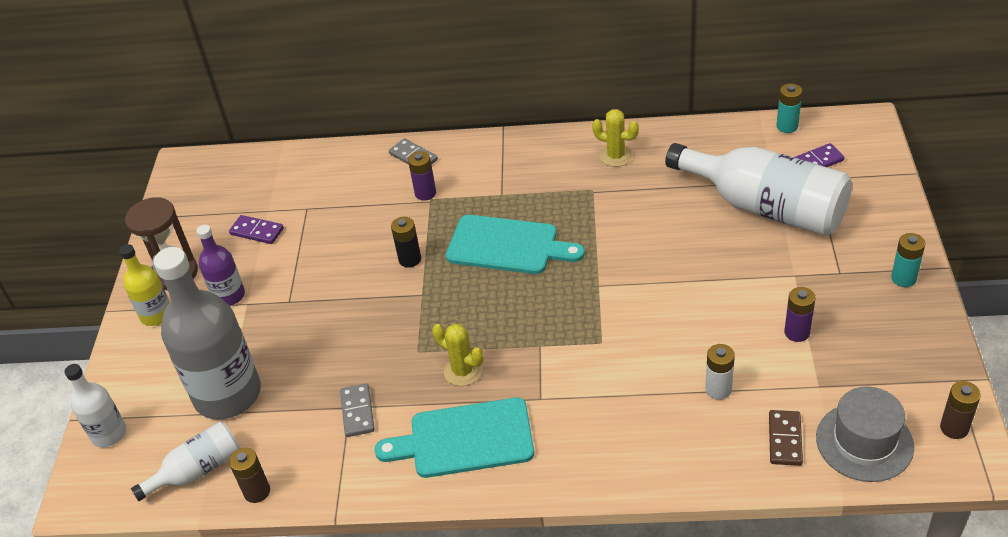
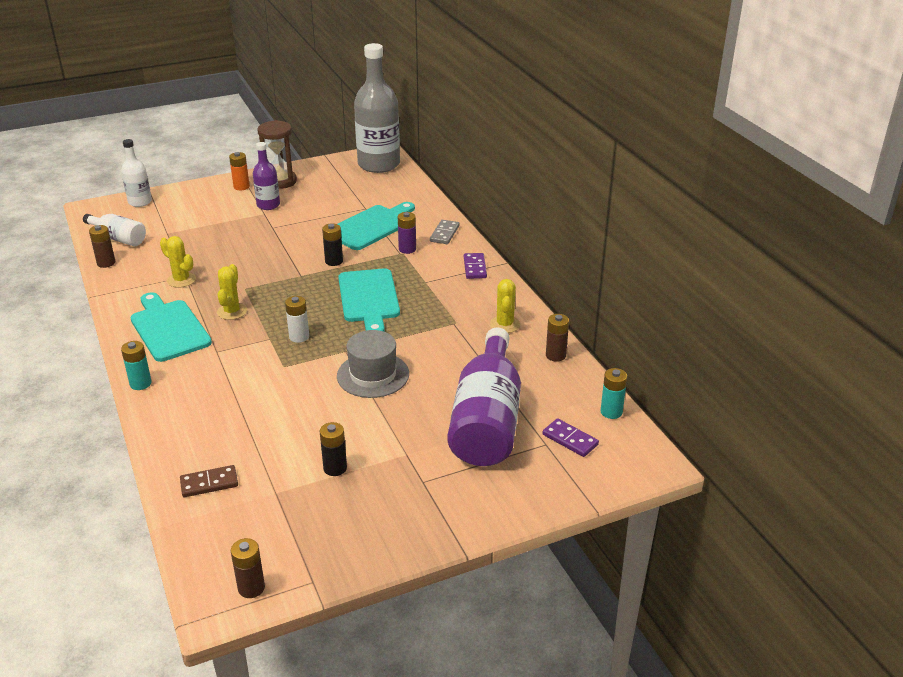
camera: 60 degrees right, 10 degrees down
yellow bottle [119,244,170,326] -> orange battery [229,152,250,190]
grey bottle [153,247,261,420] -> grey bottle moved to [354,43,400,173]
purple domino [229,215,284,244] -> purple domino moved to [464,253,487,279]
grey domino [340,383,375,437] -> yellow cactus [160,236,196,288]
white bottle [665,143,852,236] -> purple bottle [447,327,521,466]
white battery [705,344,735,400] -> white battery moved to [285,296,309,343]
purple battery [784,287,816,342] -> black battery [320,422,347,476]
grey hat [816,386,914,482] -> grey hat moved to [337,330,409,398]
turquoise battery [891,233,925,287] -> turquoise battery moved to [121,341,152,390]
none -> turquoise cutting board [338,202,415,250]
none -> brown battery [546,314,569,362]

